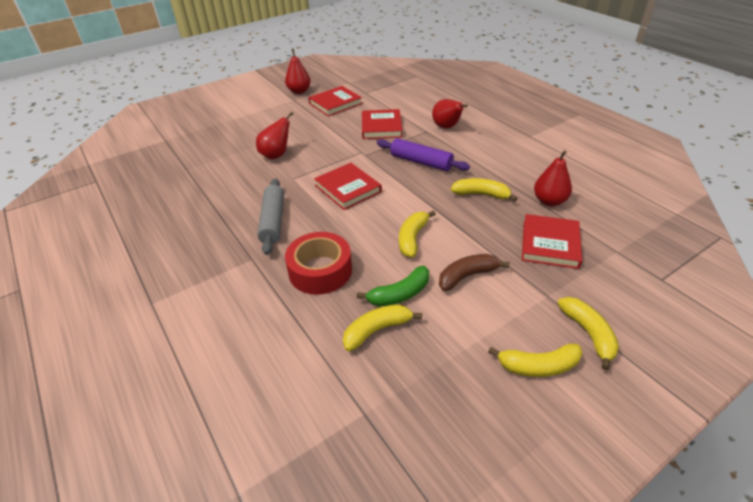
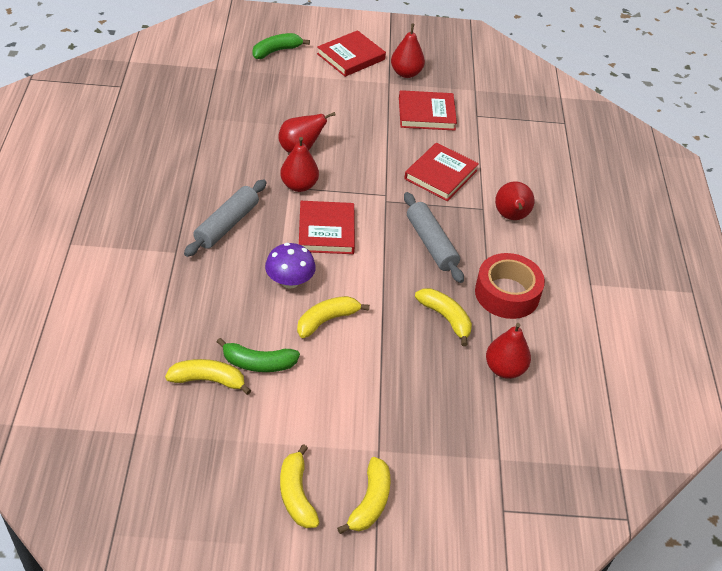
camera: 30 degrees right, 5 degrees up
red tape [285,232,352,295] -> red tape moved to [475,253,545,319]
purple rolling pin [377,138,470,171] -> grey rolling pin [404,192,464,283]
brown banana [439,254,510,291] -> none
yellow banana [488,343,583,377] -> yellow banana turned 45 degrees clockwise [280,444,320,528]
red book [522,214,582,269] -> red book moved to [317,30,386,77]
none -> green banana [252,33,310,59]
none -> purple mushroom [265,243,316,288]
none -> red pear [280,137,319,192]

